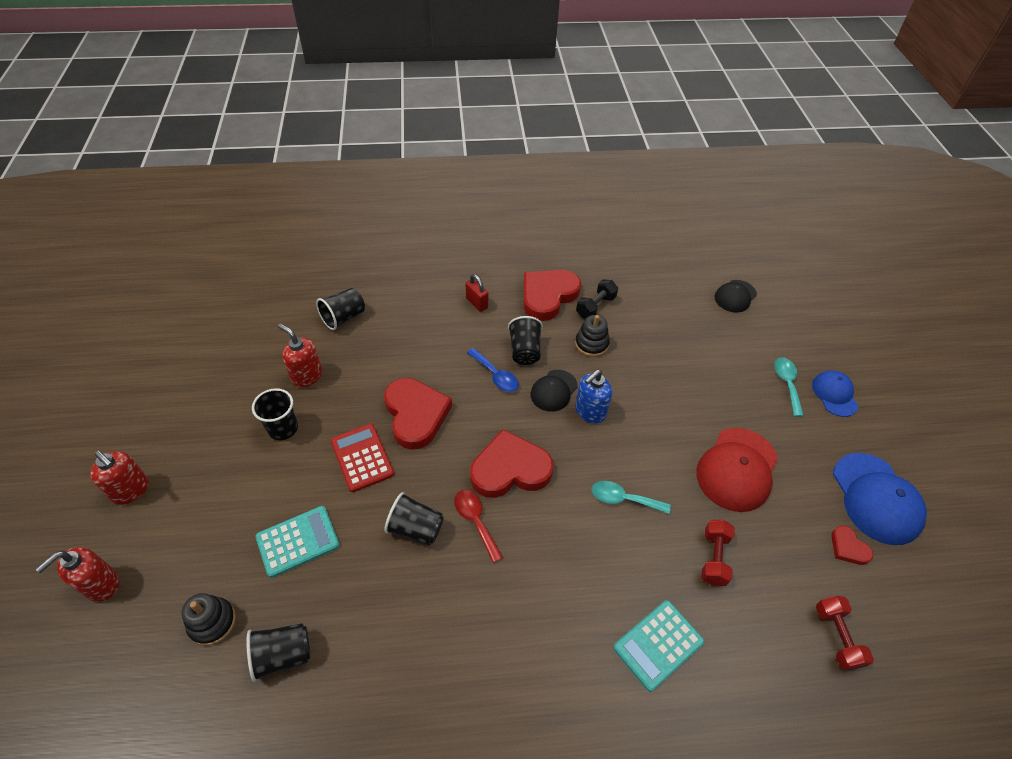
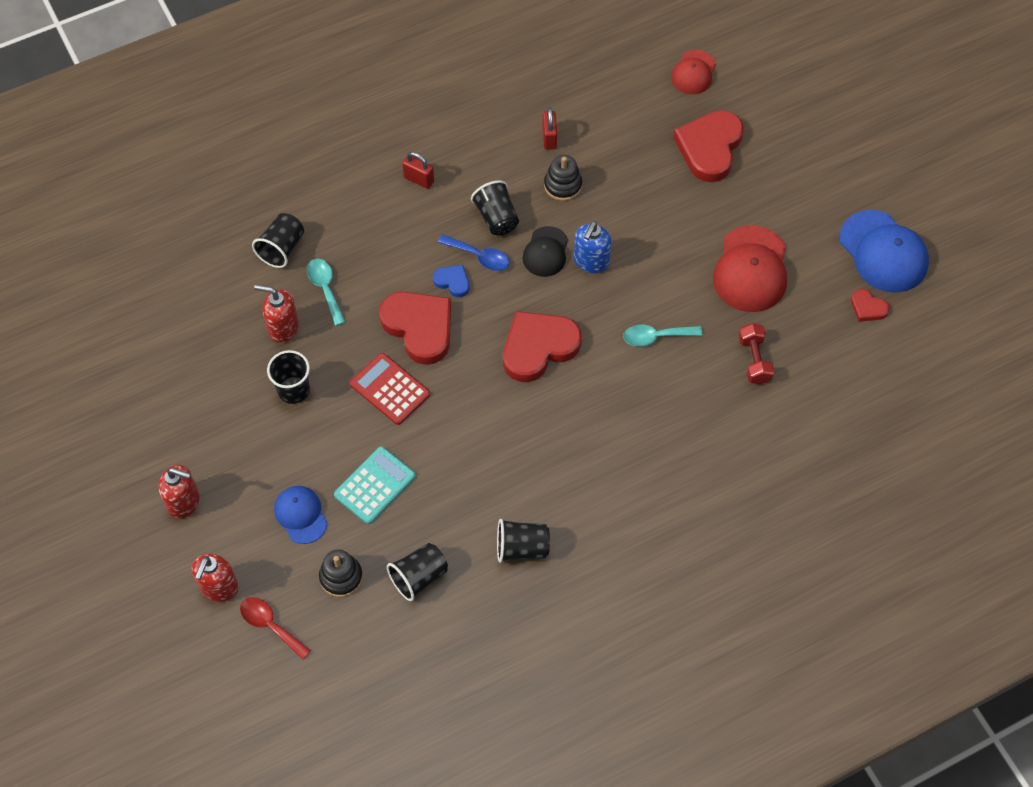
camera: 20 degrees left, 10 degrees up
black cup [384,492,444,545] -> black cup moved to [497,519,550,563]
red spoon [454,490,503,563] -> red spoon moved to [240,597,311,659]
red heart [524,270,581,321] -> red heart moved to [673,110,744,182]
black dumbbell [576,279,618,318] -> red padlock [542,108,557,150]
turquoise calculator [613,600,704,692] -> none
black cap [715,280,757,313] -> red cap [671,50,716,94]
turquoise spoon [774,357,804,417] -> turquoise spoon moved to [307,259,345,326]
blue cap [812,370,859,417] -> blue cap moved to [274,486,328,544]
red dumbbell [816,596,874,670] -> none
none -> blue heart [433,265,470,297]

